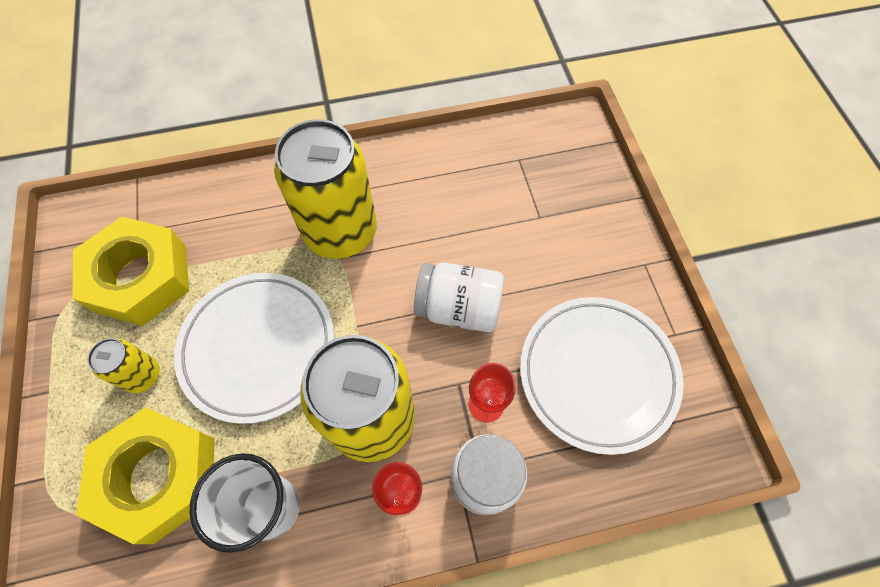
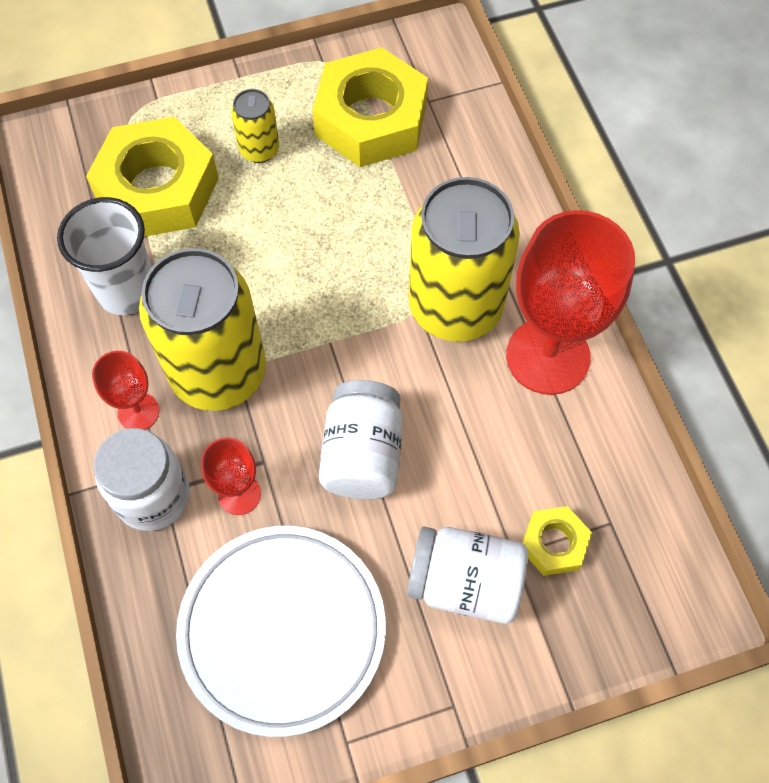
camera: 85 degrees right, 0 degrees up
white plate [174,273,334,424] -> none
none -> white jar [407,527,528,624]
none -> red goblet [506,210,635,395]
none -> yellow nut [522,506,592,576]

